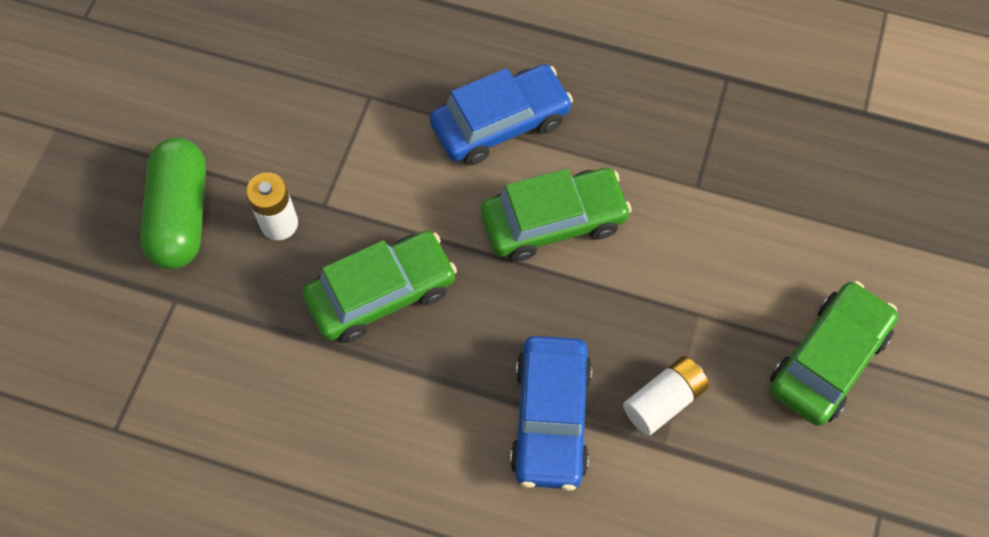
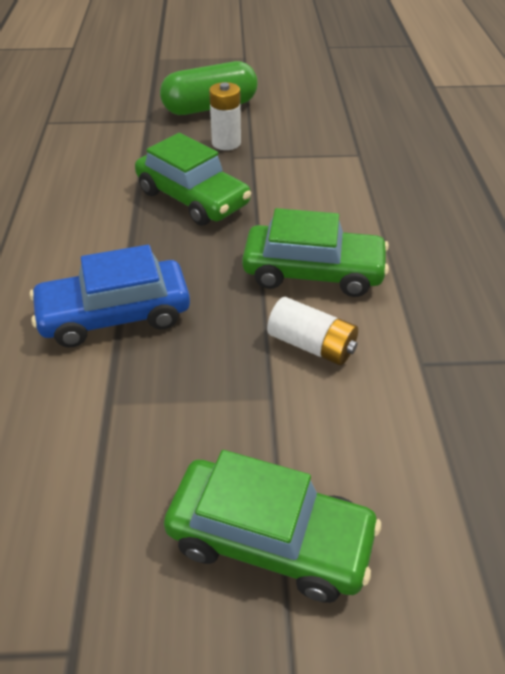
camera: 70 degrees right, 20 degrees down
blue car [430,64,573,165] -> none
green car [481,168,632,262] -> green car turned 45 degrees counterclockwise [242,208,389,297]
white battery [623,356,709,436] -> white battery moved to [267,297,358,365]

